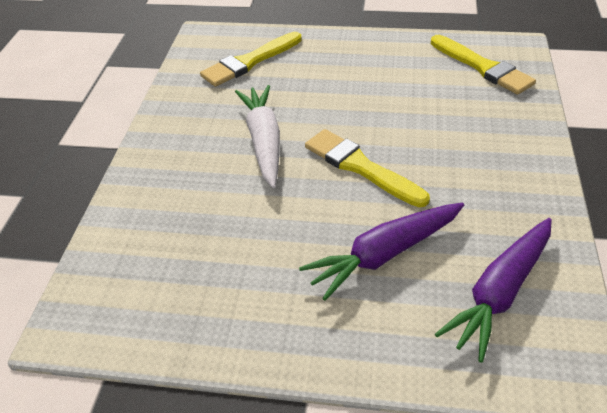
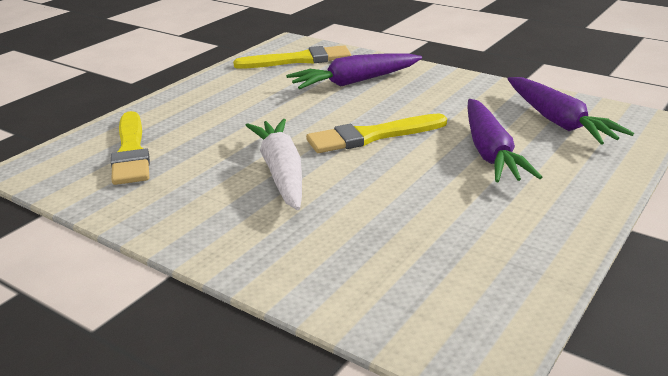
camera: 65 degrees left, 15 degrees down
white carrot [235,85,280,188] -> white carrot turned 60 degrees clockwise [245,119,302,210]
none -> purple carrot [286,54,422,89]

